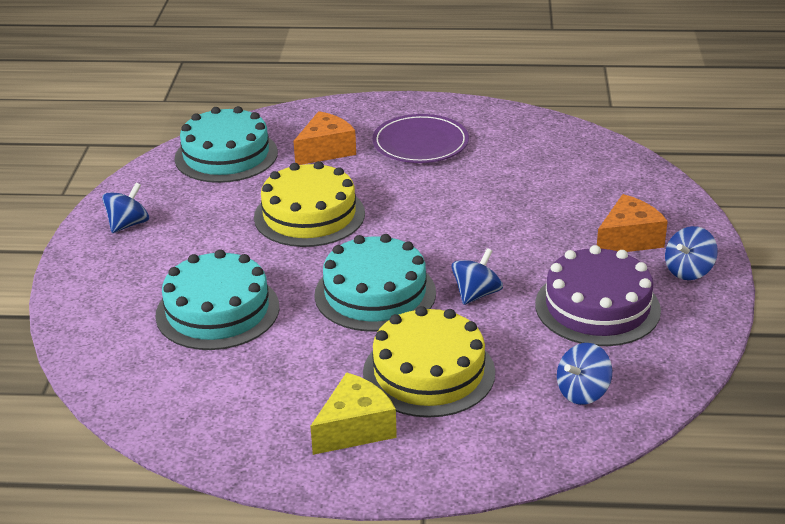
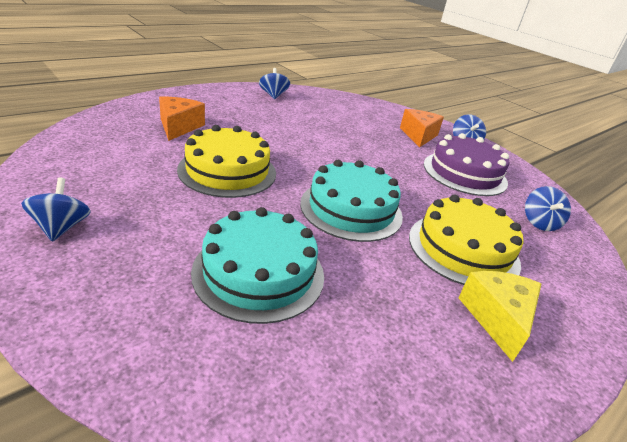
camera: 50 degrees left, 0 degrees up
turquoise cake [174,106,278,183] -> none
purple plate [372,114,469,163] -> none
blue spinning top [451,248,503,305] -> blue spinning top moved to [259,68,290,99]

